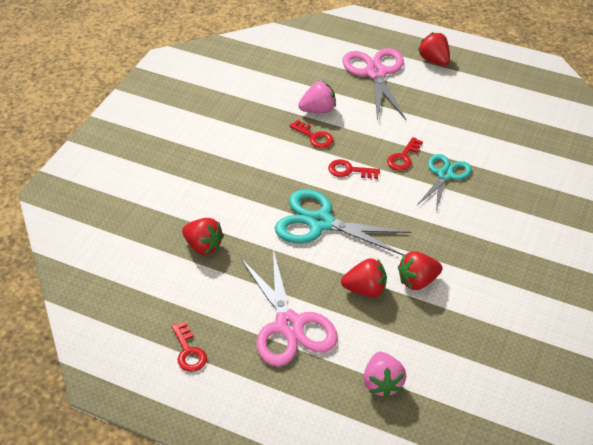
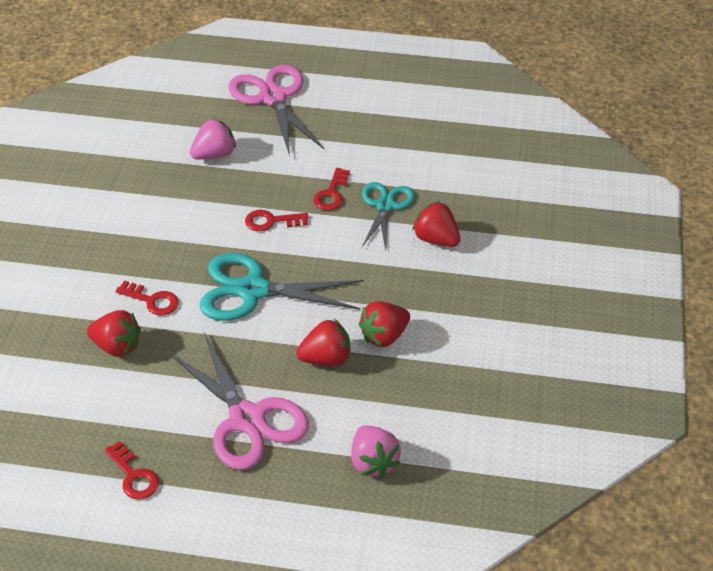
camera: 15 degrees left, 0 degrees up
red key [290,120,334,148] -> red key moved to [116,280,179,316]
red strawberry [418,32,450,66] -> red strawberry moved to [412,201,460,247]

